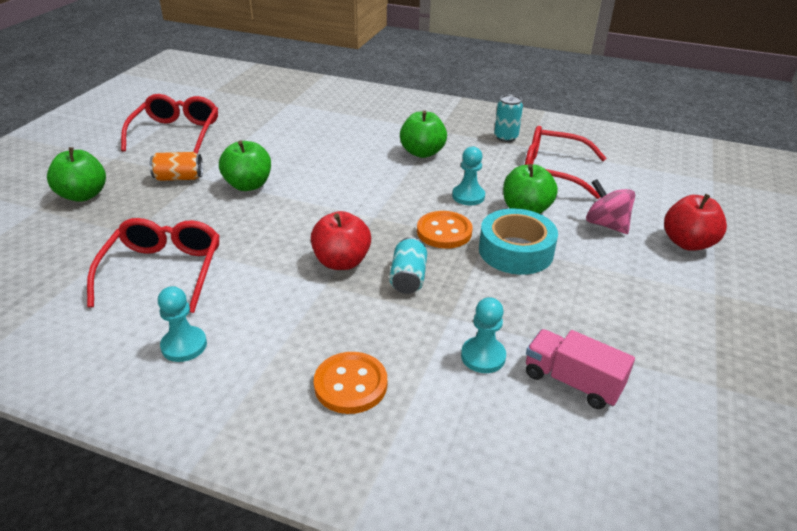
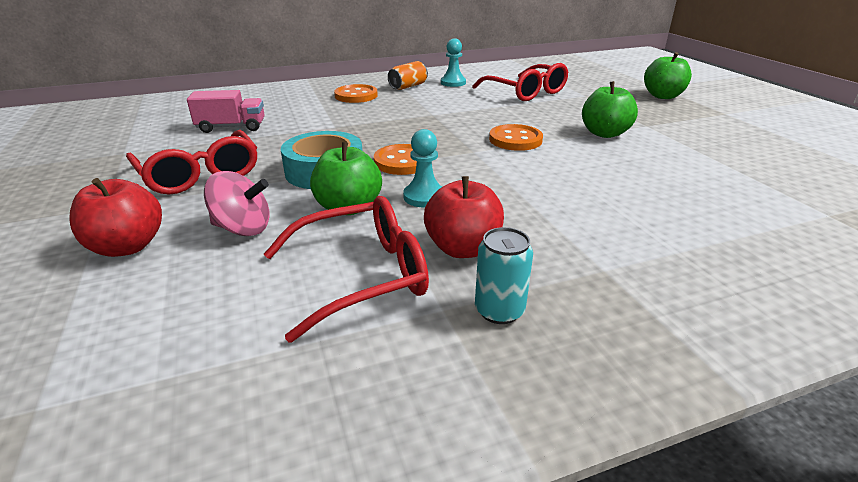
camera: 140 degrees right, 5 degrees down
red glasses [121,94,218,154] -> red glasses moved to [126,130,257,195]
orange can [150,152,203,181] -> orange can moved to [388,61,428,90]
red apple [311,211,371,270] -> red apple moved to [424,176,504,258]
turquoise can [389,237,427,294] -> none
green apple [400,110,447,158] -> none
turquoise pawn [461,297,506,373] -> none
none -> orange button [489,124,543,151]

